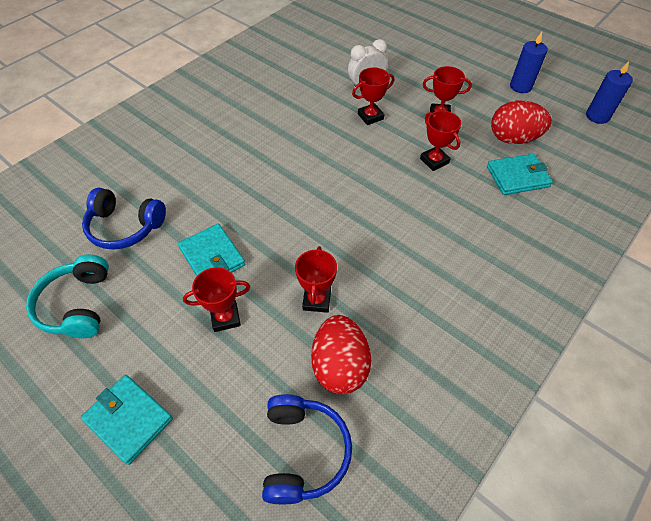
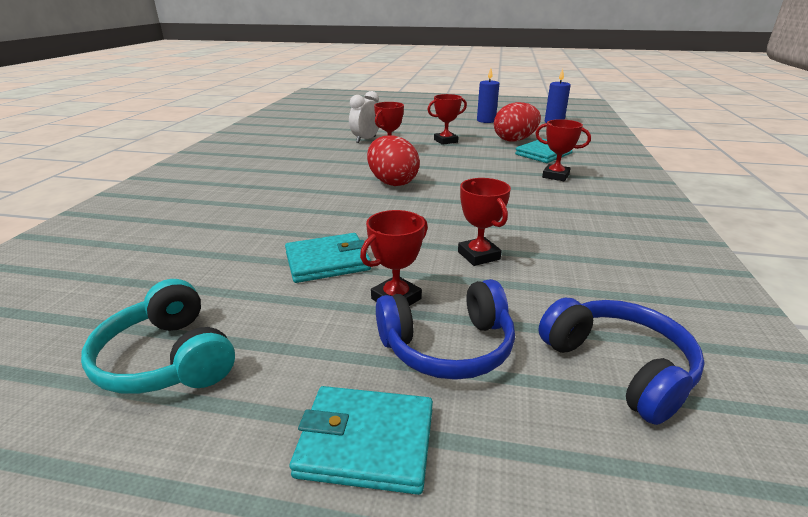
camera: 30 degrees left, 25 degrees down
blue headphones [82,188,166,250] -> blue headphones moved to [376,279,515,380]
turquoise wallet [178,224,245,276] -> turquoise wallet turned 45 degrees counterclockwise [285,233,371,283]
red egg [311,315,371,394] -> red egg moved to [367,135,420,186]
red trophy [420,111,461,171] -> red trophy moved to [535,119,591,181]

